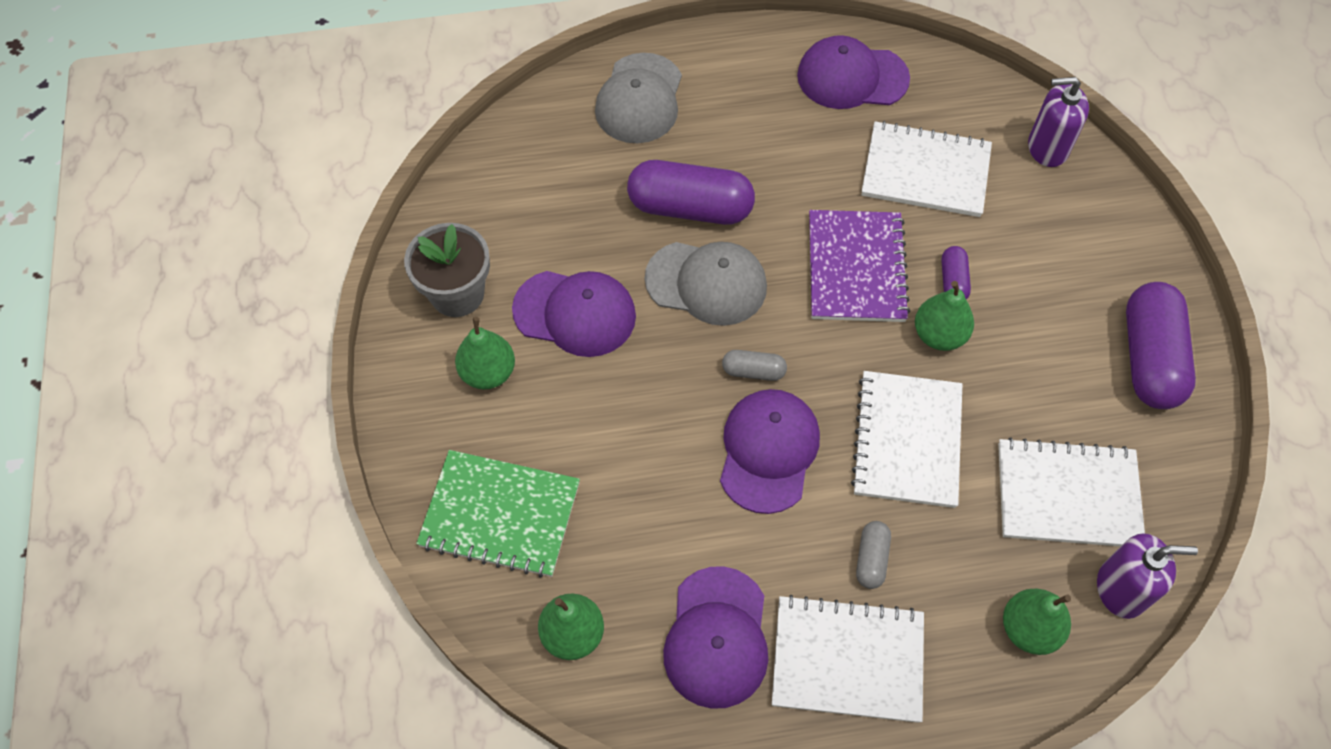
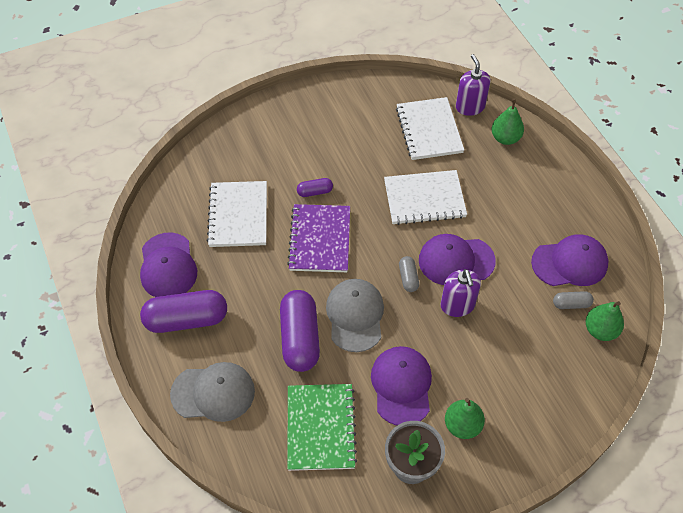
camera: 105 degrees left, 5 degrees down
green notebook [416,450,580,578] -> green notebook moved to [287,384,357,471]
white notebook [772,595,924,723] -> none
purple notebook [809,210,910,322] -> purple notebook turned 75 degrees counterclockwise [287,204,350,272]
grey capsule [856,521,891,589] -> grey capsule moved to [553,291,594,309]
green pear [915,281,974,351] -> none
purple soap dispenser [1028,77,1089,167] -> purple soap dispenser moved to [441,269,481,317]
purple capsule [1126,282,1196,409] -> purple capsule moved to [140,290,227,333]

